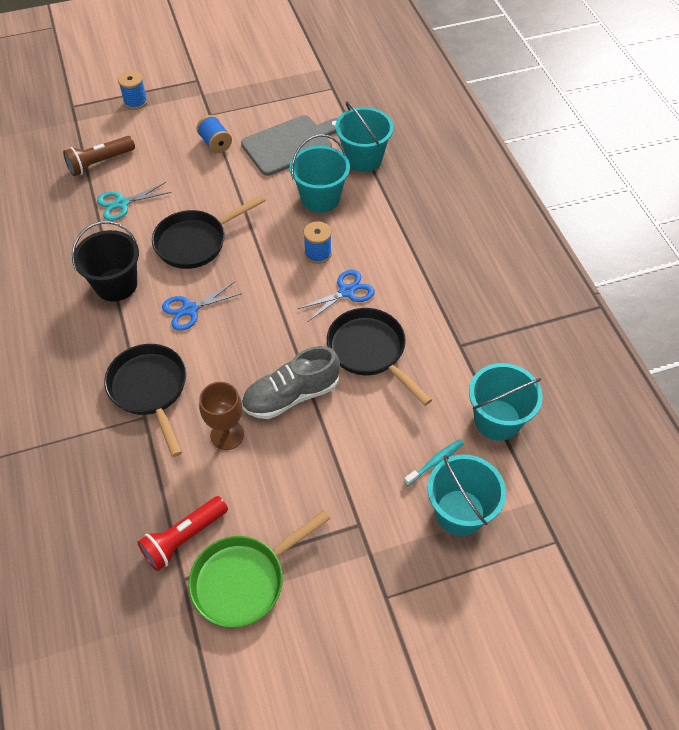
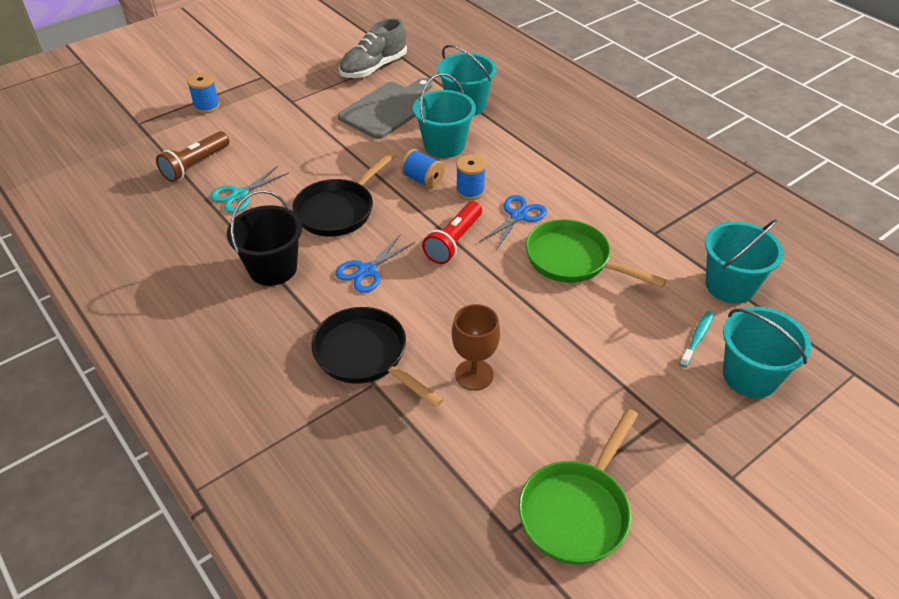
camera: 20 degrees left, 10 degrees down
red flashlight [137,496,228,571] -> red flashlight moved to [422,201,482,264]
blue spool [197,115,232,153] -> blue spool moved to [400,149,445,188]
grey shoe [242,346,340,419] -> grey shoe moved to [339,18,407,78]
black pan [327,308,432,406] -> green pan [526,219,667,288]

